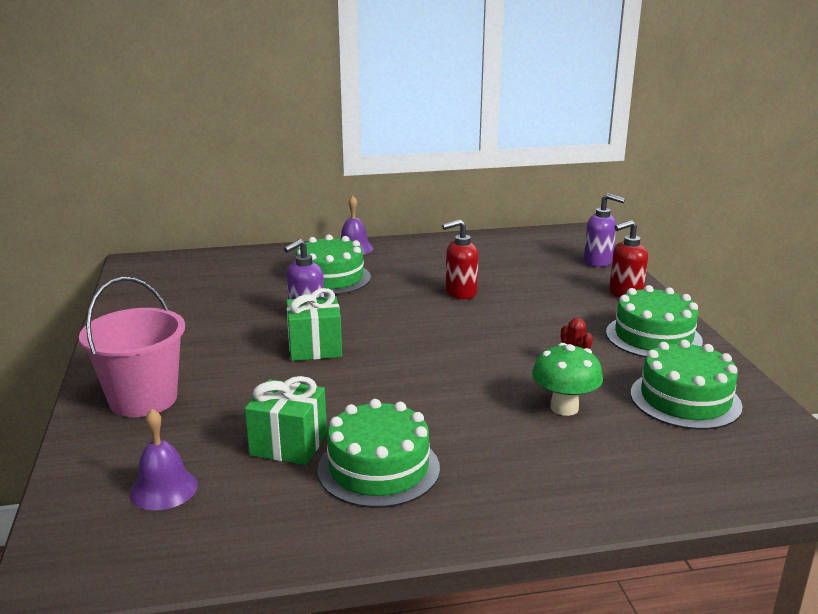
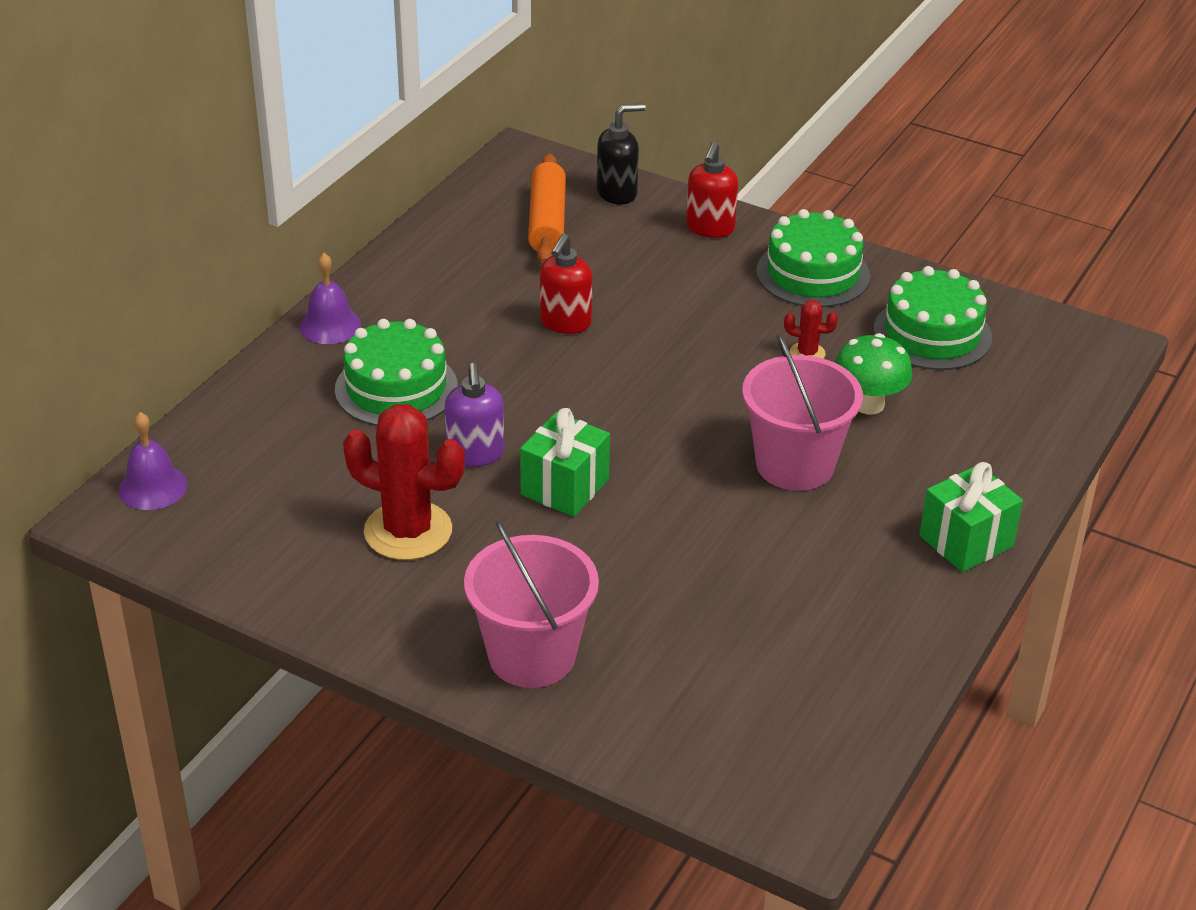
camera: 50 degrees left, 15 degrees up
purple bell [130,409,198,510] -> purple bell moved to [118,412,187,510]
green gift [245,376,327,465] -> green gift moved to [920,462,1023,572]
green cake [317,399,440,508] -> none
purple soap dispenser [584,193,625,267] -> black soap dispenser [597,103,646,204]
none -> red cactus [343,404,465,560]
none -> orange rolling pin [528,153,566,264]
none -> pink bucket [742,334,863,491]

